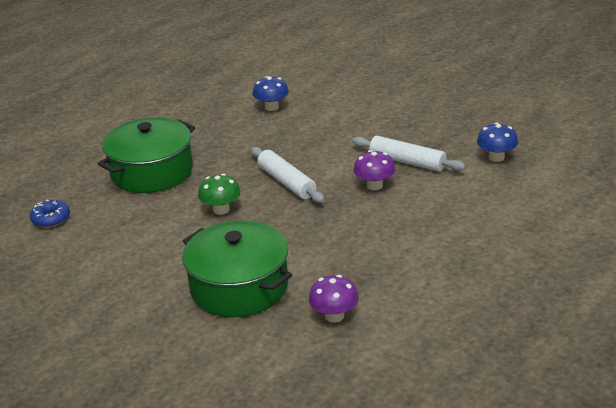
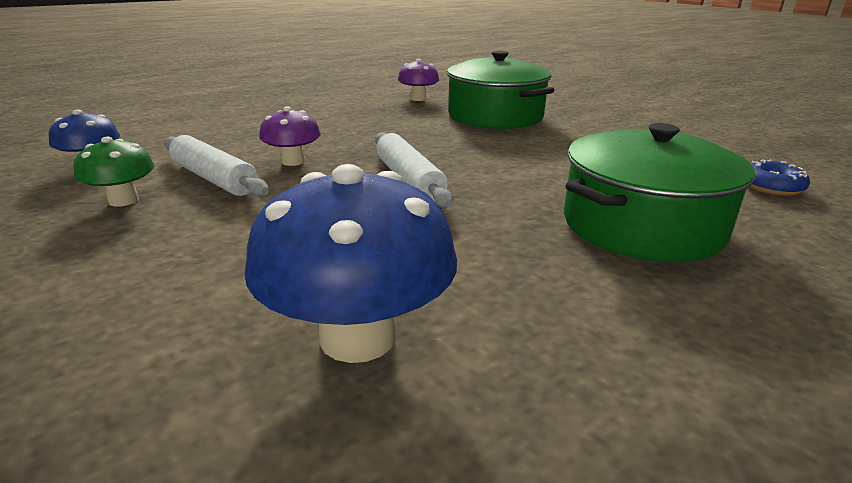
camera: 170 degrees left, 5 degrees down
green mushroom [198,173,241,215] -> green mushroom moved to [74,137,154,207]
blue mushroom [252,76,289,111] -> blue mushroom [244,164,457,363], size x1.82

